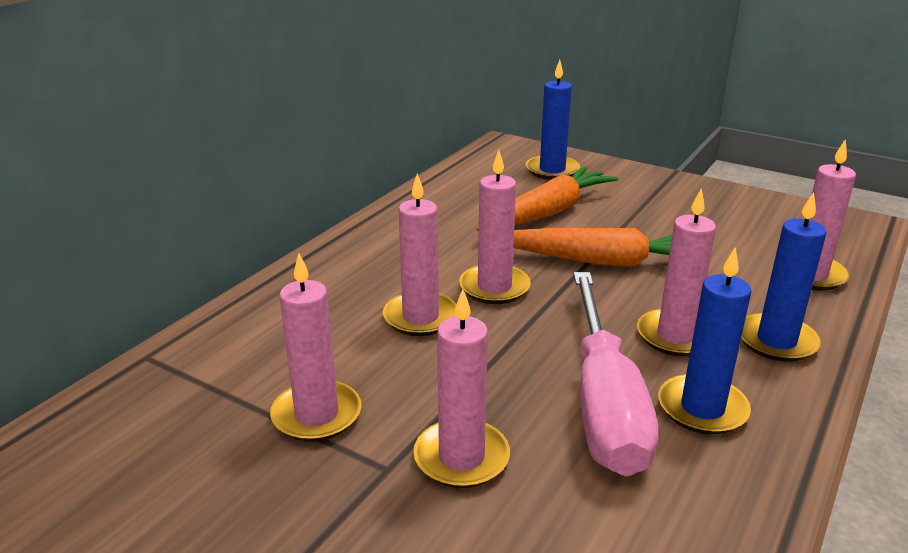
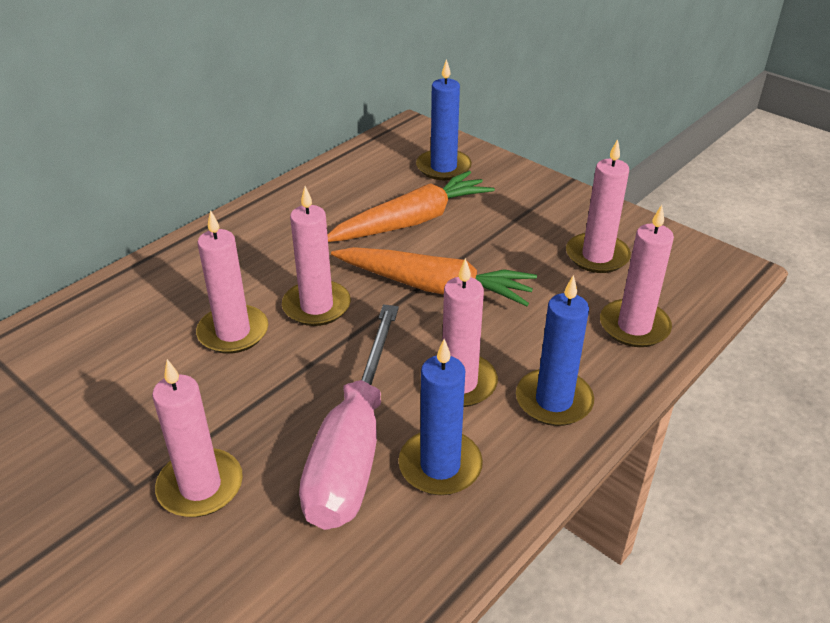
camera: 10 degrees right, 10 degrees up
pink candle [270,253,362,442] -> pink candle moved to [566,139,631,273]

